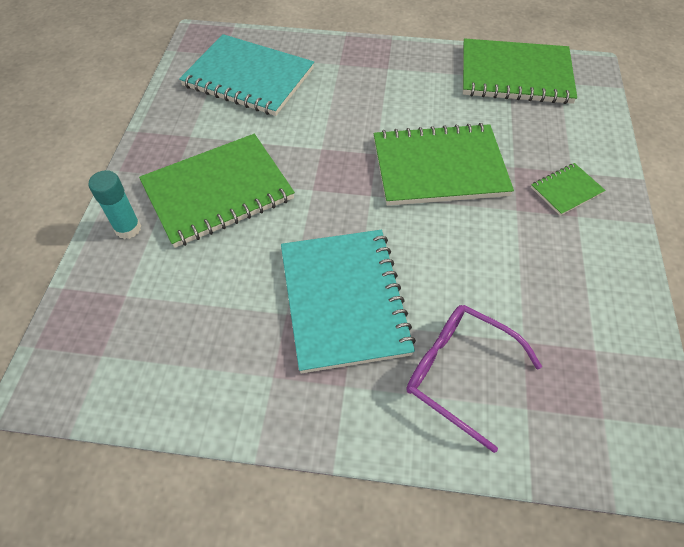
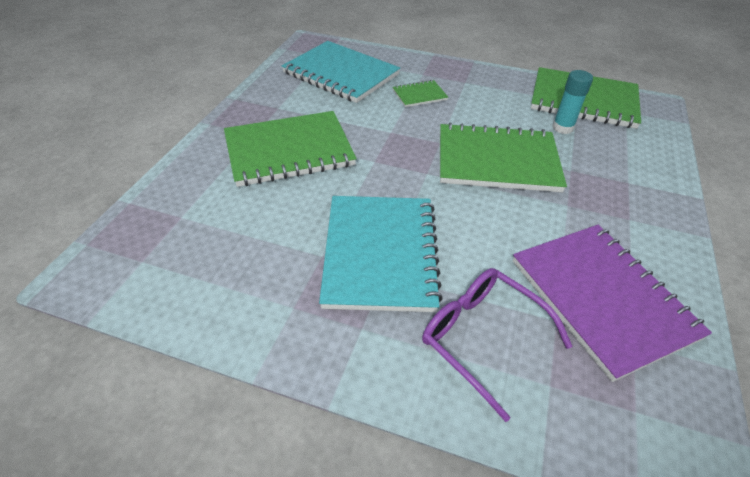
camera: 10 degrees right, 10 degrees down
turquoise glue stick [88,170,141,239] -> turquoise glue stick moved to [552,70,593,134]
green notebook [531,163,606,216] -> green notebook moved to [393,80,448,107]
none -> purple notebook [513,225,712,382]

